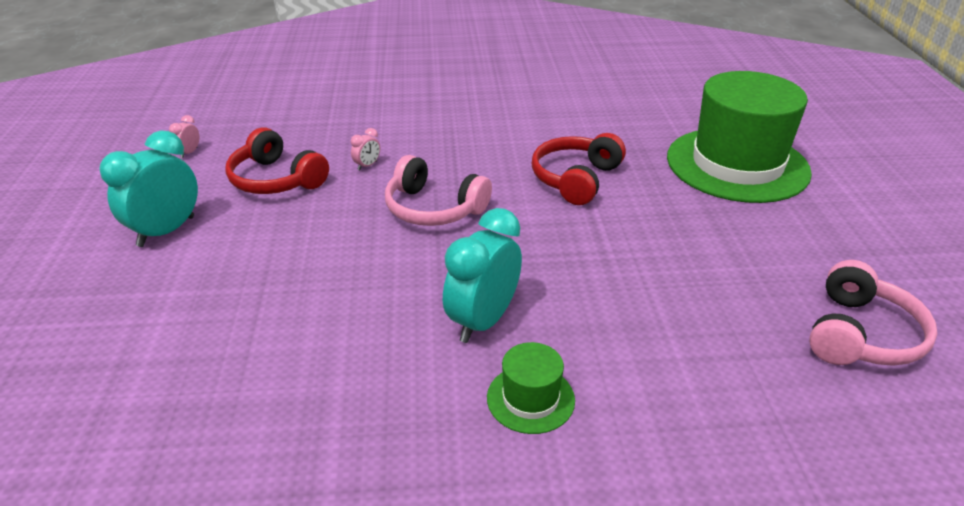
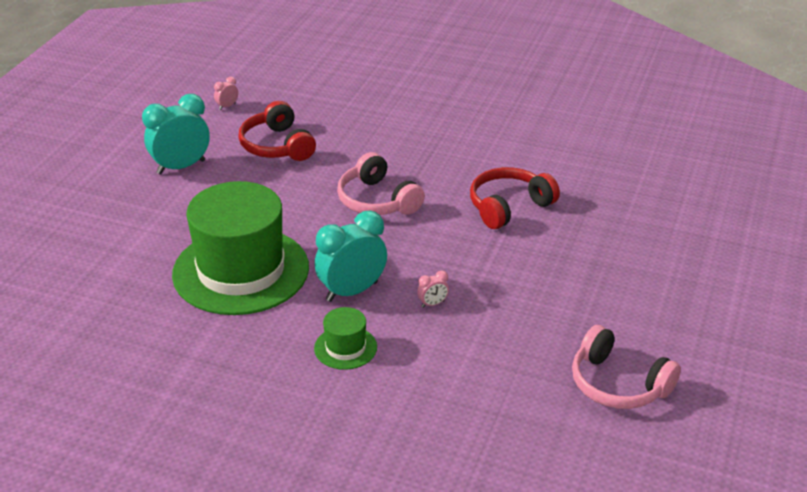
camera: 25 degrees right, 0 degrees up
pink clock [351,128,380,170] -> pink clock moved to [417,271,449,308]
green hat [667,71,812,203] -> green hat moved to [172,181,309,315]
pink headphones [809,260,937,366] -> pink headphones turned 75 degrees clockwise [572,325,681,409]

